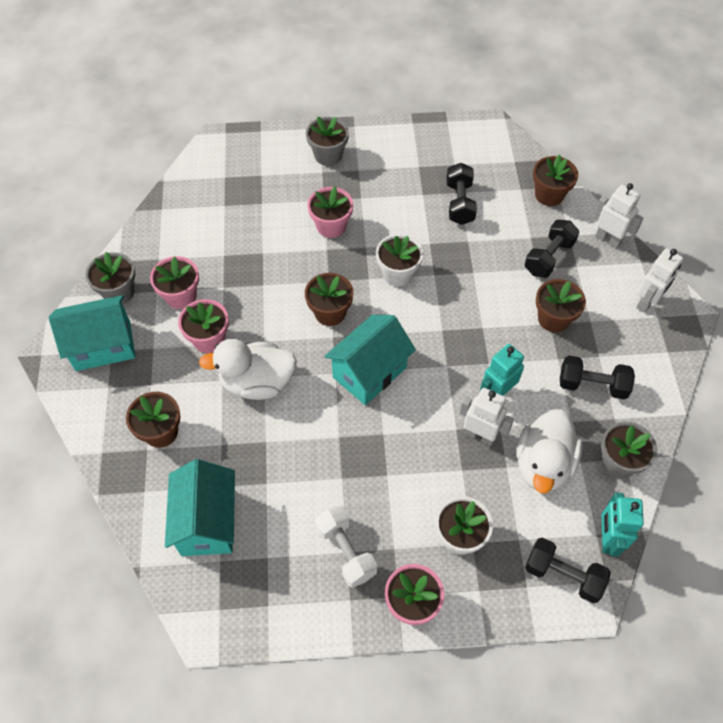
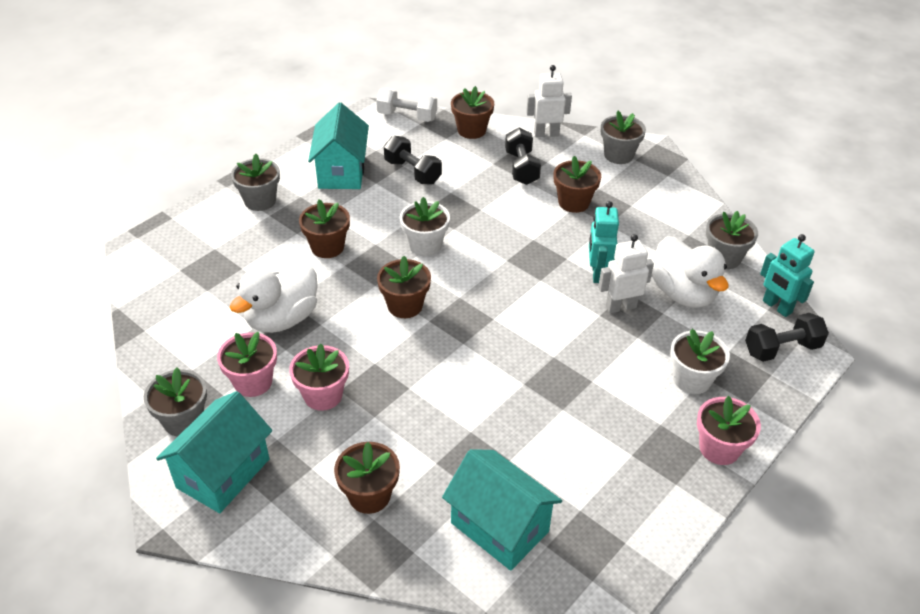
camera: 45 degrees left, 15 degrees down
white duck [199,339,297,400] -> white duck moved to [230,263,318,333]
pink flower pot [308,187,353,238] -> brown flower pot [299,199,350,258]
white dumbbell [315,505,377,588] -> white dumbbell moved to [376,88,437,122]
turquoise house [324,314,416,405] -> turquoise house moved to [308,103,369,189]
black dumbbell [560,356,635,400] -> none
white robot [636,248,683,313] -> grey flower pot [601,111,646,164]

